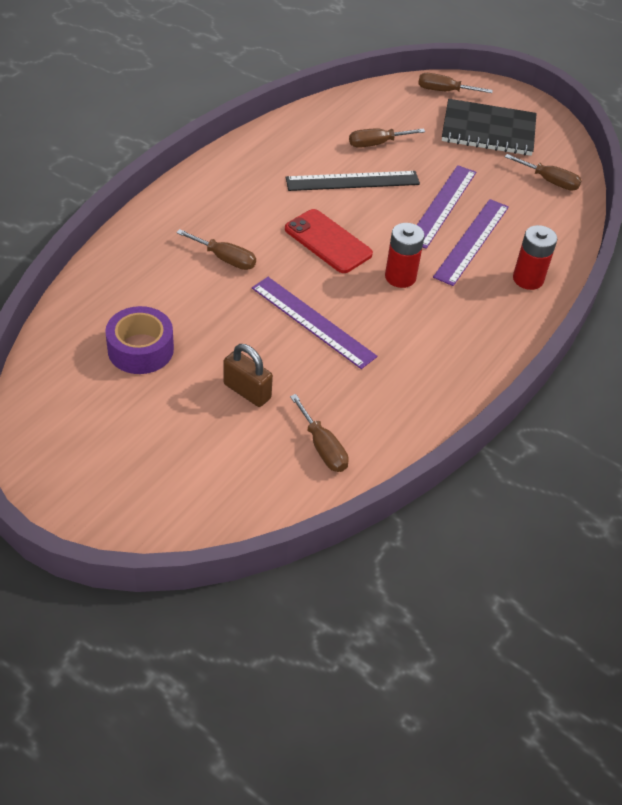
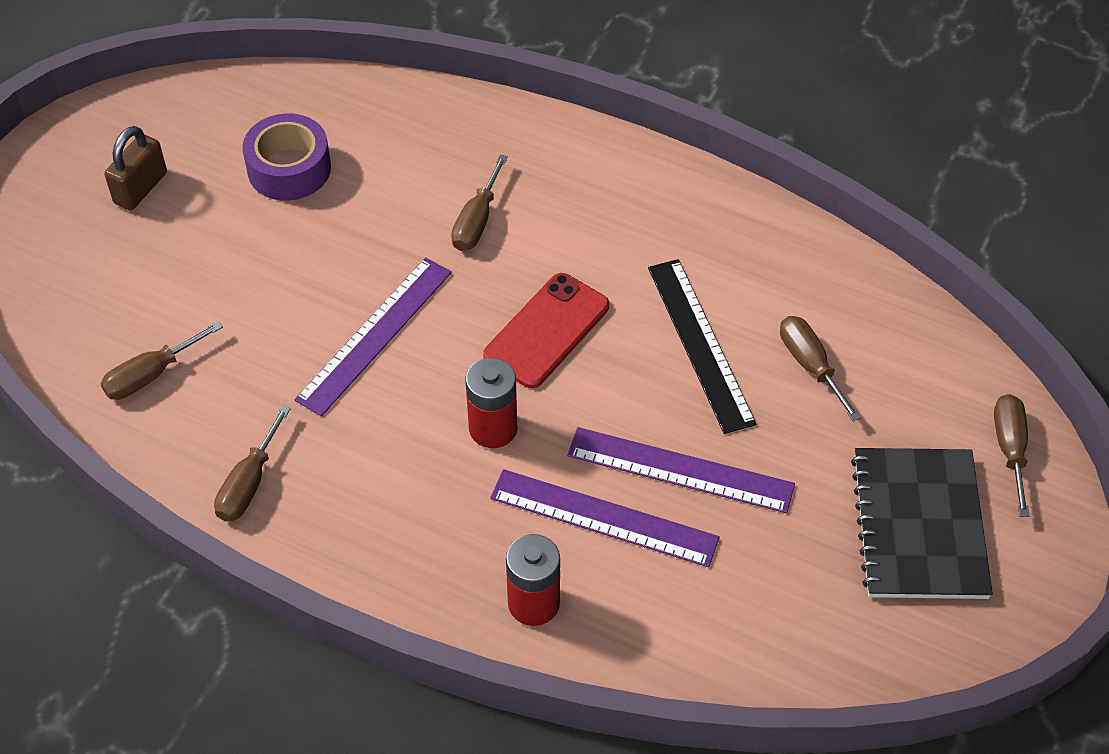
camera: 85 degrees right, 5 degrees up
brown padlock [223,344,273,407] -> brown padlock moved to [104,126,167,210]
brown screwdriver [505,154,582,191] -> brown screwdriver moved to [214,405,291,522]

